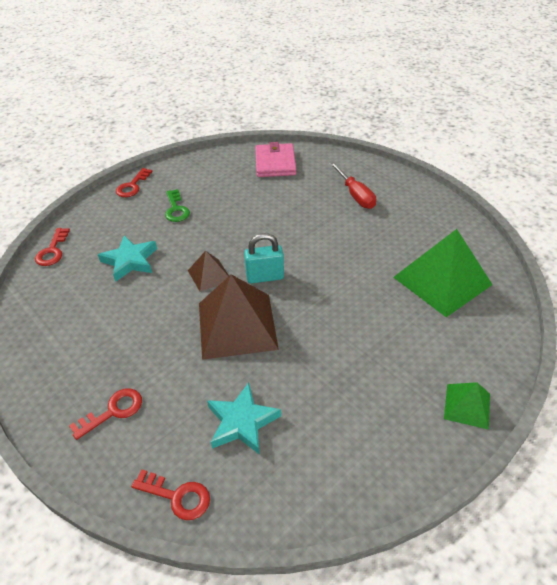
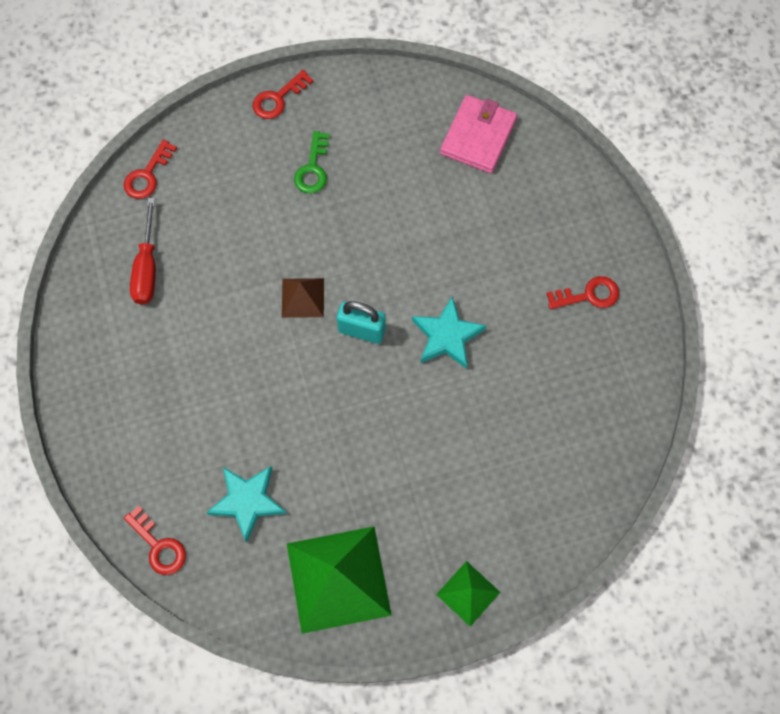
camera: 25 degrees right, 25 degrees up
red key [69,388,142,440] -> red key moved to [547,276,619,309]
turquoise star [98,235,157,282] -> turquoise star moved to [412,296,486,369]
brown pyramid [199,274,279,360] -> none
red screwdriver [330,162,376,209] -> red screwdriver moved to [130,198,156,304]
green pyramid [393,229,493,317] -> green pyramid moved to [287,526,392,634]

